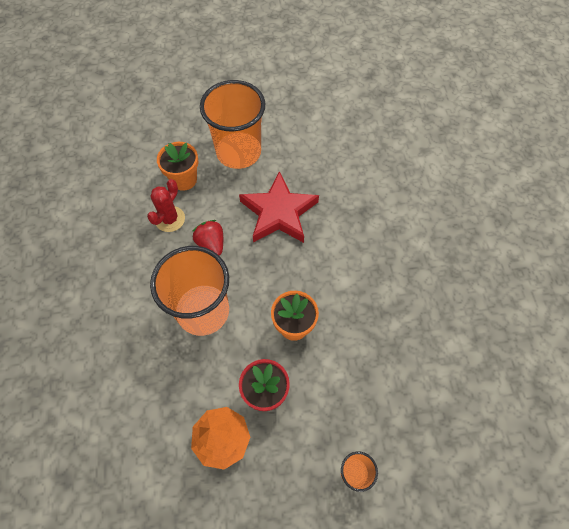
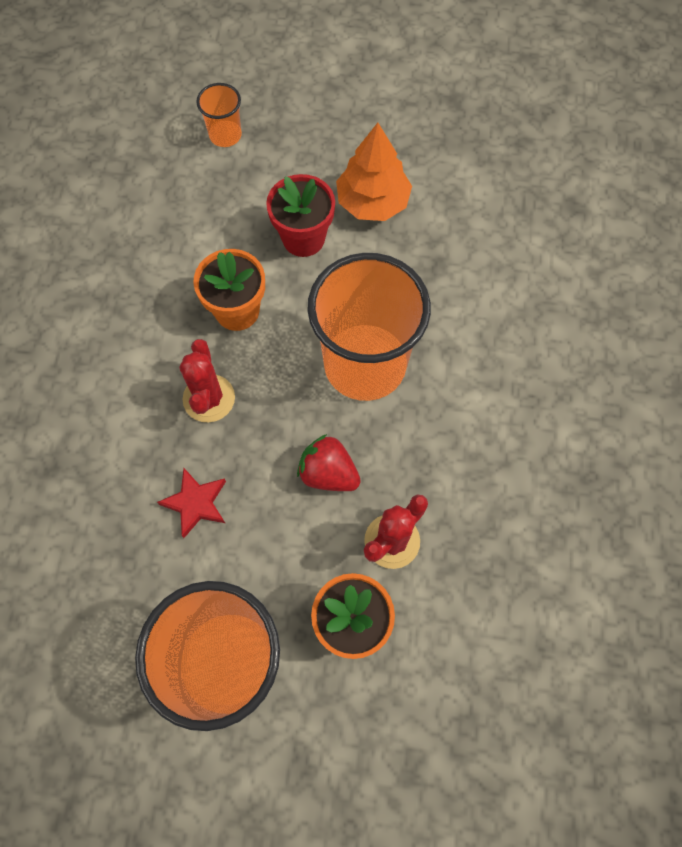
camera: 165 degrees left, 5 degrees up
red strawberry [192,220,223,256] -> red strawberry turned 135 degrees clockwise [297,434,361,491]
red star [239,171,319,243] -> red star [157,468,226,538], size x0.48
none -> red cactus [179,339,235,422]

